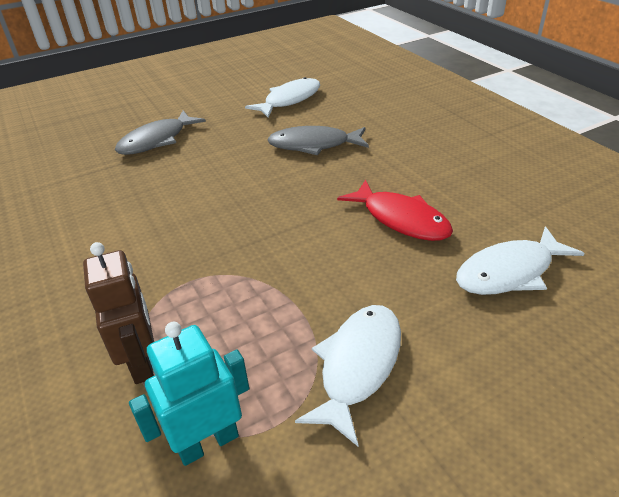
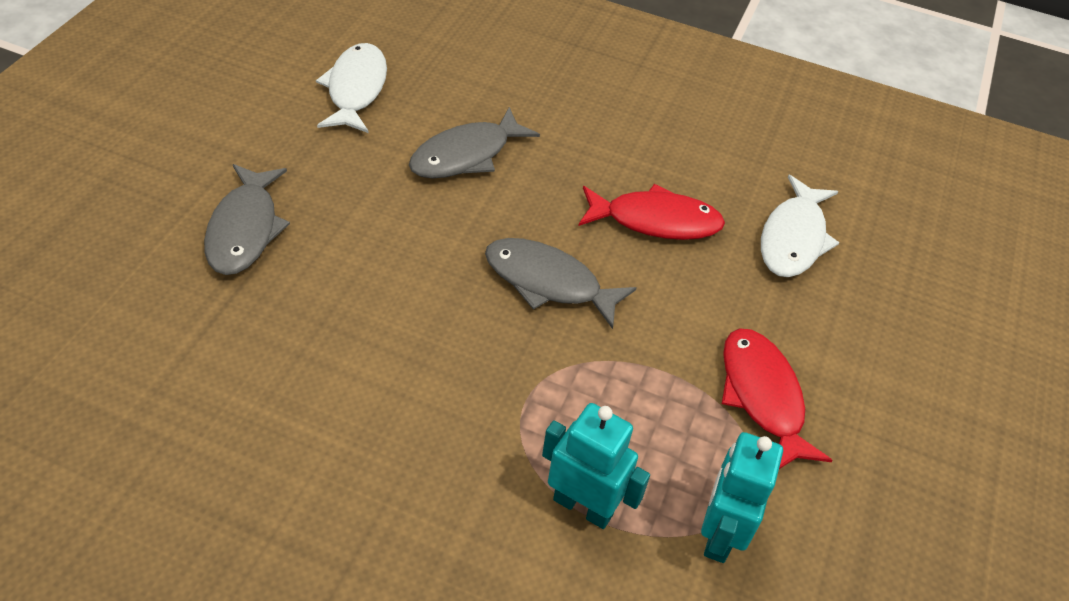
camera: 45 degrees left, 10 degrees up
brown robot [83,242,154,384] -> turquoise robot [542,403,650,529]
white fish [295,305,401,446] -> red fish [722,329,832,469]
none -> grey fish [485,238,637,329]

